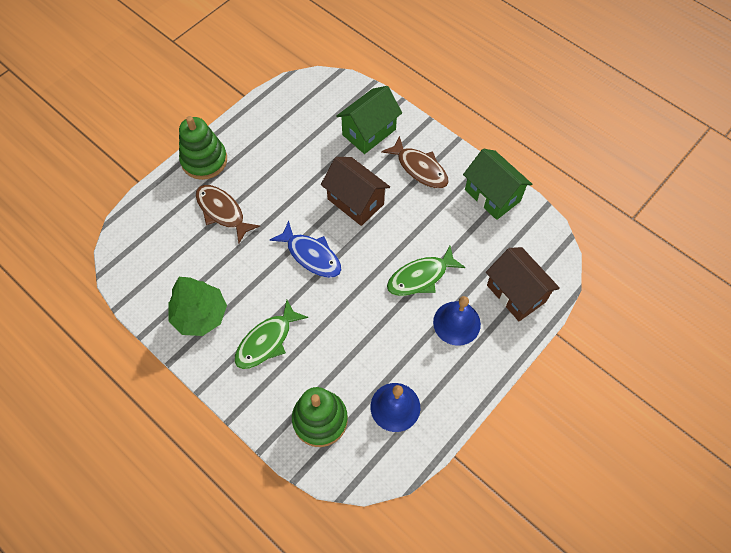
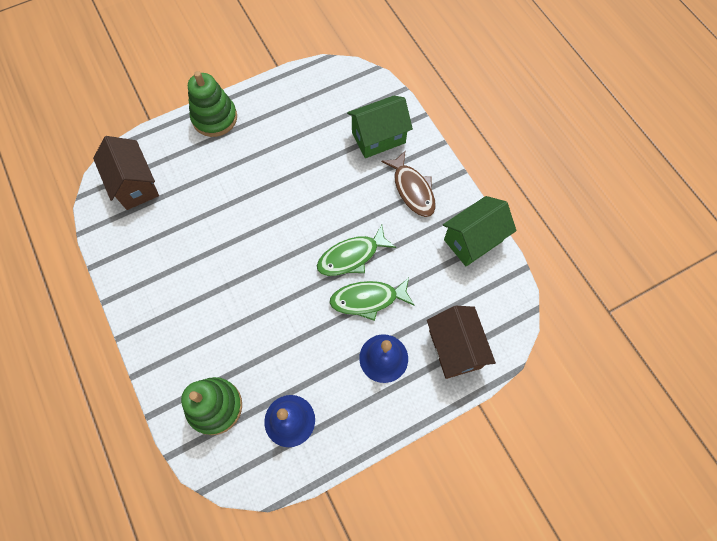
camera: 20 degrees right, 5 degrees up
green tree [168,277,227,336] -> none
brown fish [196,185,260,244] -> none
green fish [235,300,308,369] -> green fish moved to [317,225,396,276]
blue fish [270,221,341,278] -> none
brown house [321,157,390,226] -> brown house moved to [93,136,159,210]
green house [463,149,532,220] -> green house turned 75 degrees clockwise [443,196,516,266]

